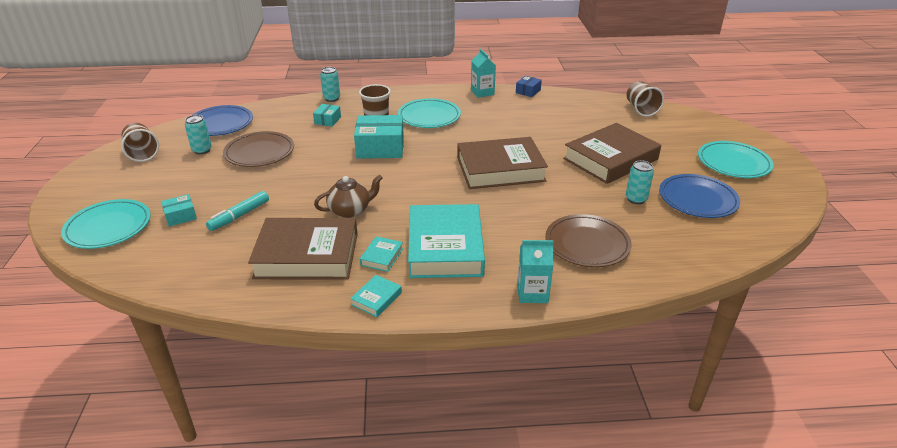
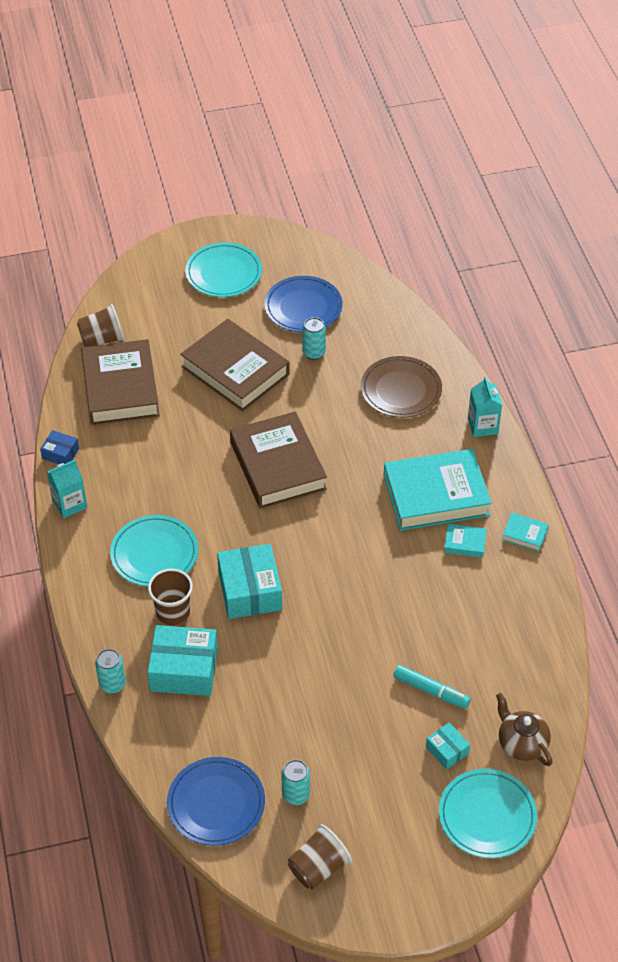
camera: 100 degrees left, 15 degrees up
brown plate [223,131,294,167] -> none
brown book [248,218,358,280] -> brown book moved to [81,339,160,425]
turquoise box [313,104,341,127] -> turquoise box [147,625,218,696], size x1.95
brown teapot [314,174,383,218] -> brown teapot moved to [496,693,553,766]

